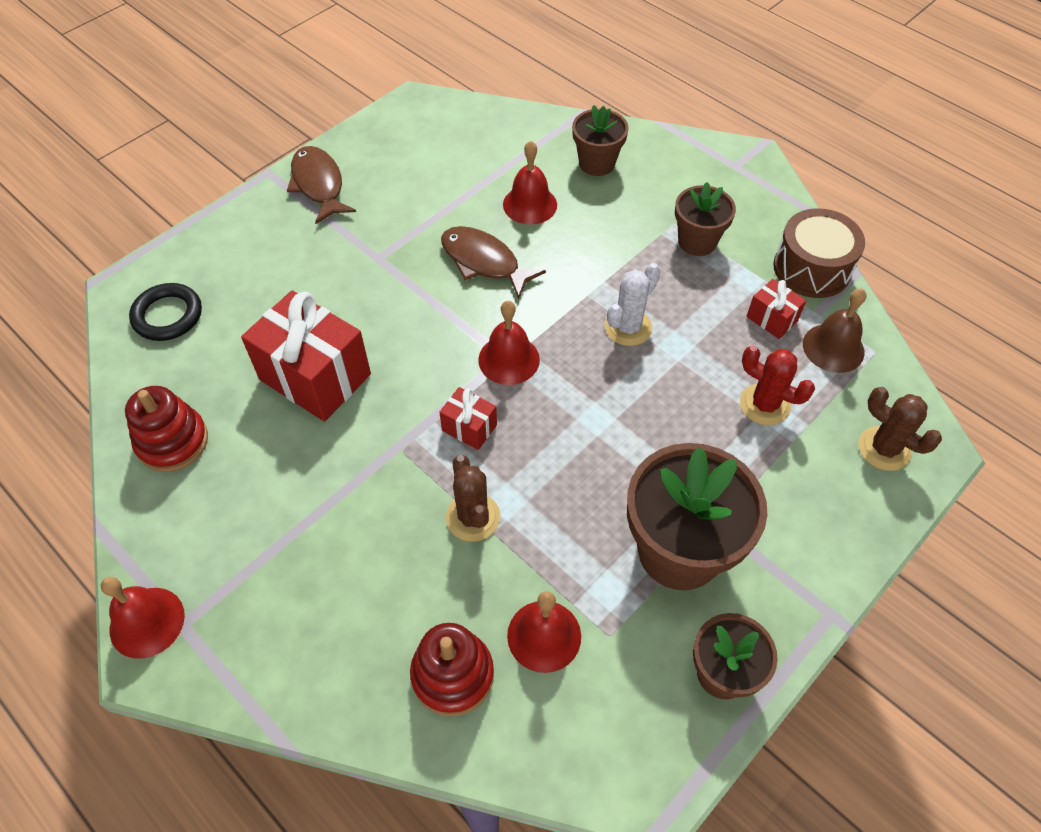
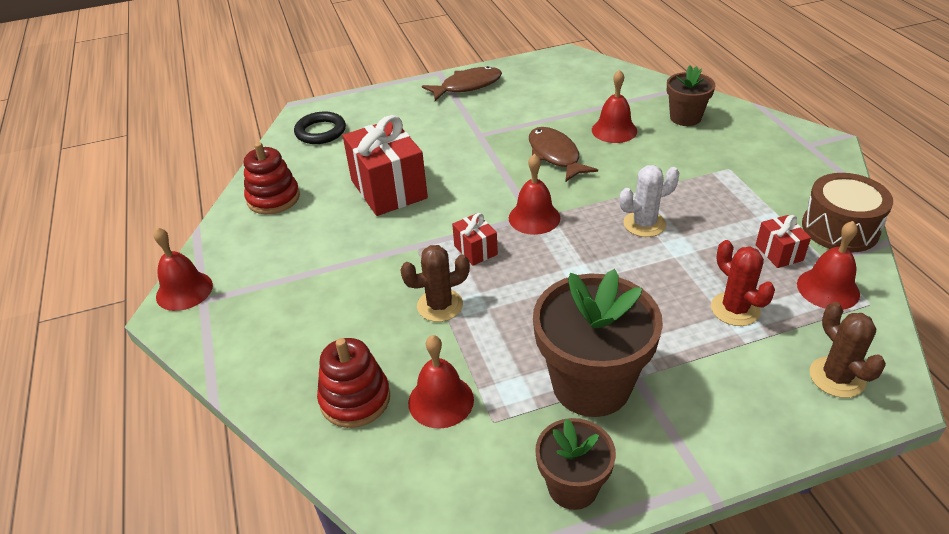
camera: 30 degrees right, 15 degrees down
brown fish [287,146,356,224] -> brown fish turned 60 degrees clockwise [422,66,502,101]
brown cactus [446,455,500,542] -> brown cactus turned 60 degrees clockwise [400,245,470,322]
brown flower pot [675,182,736,256] -> none
brown bell [803,288,866,373] -> red bell [797,221,860,310]

